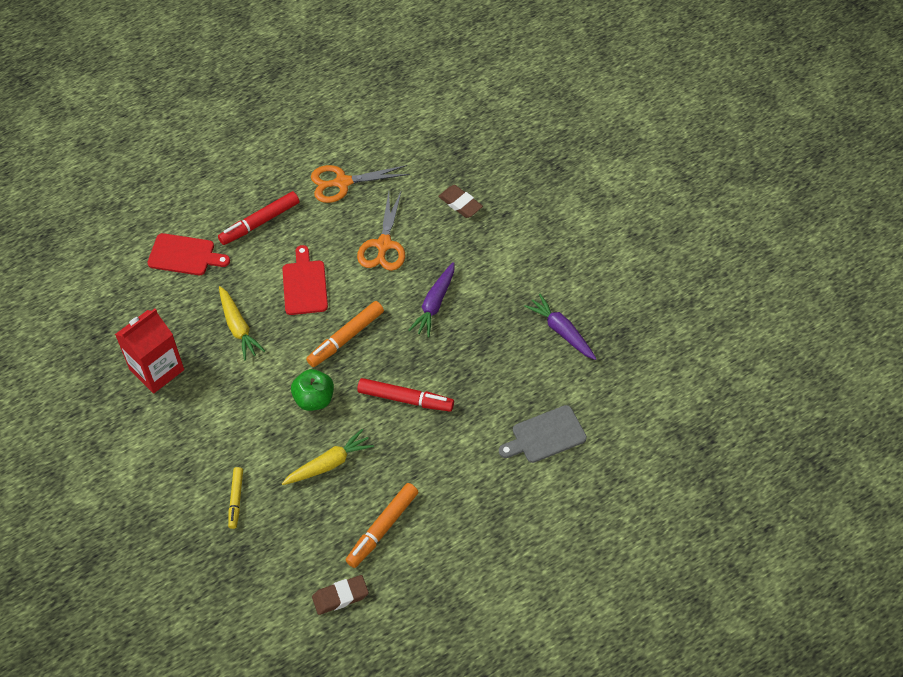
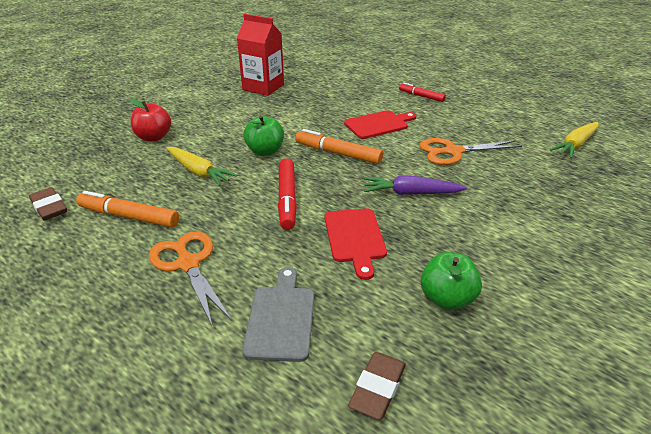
camera: 70 degrees right, 20 degrees down
red cutting board [147,233,230,275] -> red cutting board moved to [325,208,387,280]
red marker [218,191,299,245] -> red marker [399,83,446,102], size x0.64
yellow carrot [219,286,265,360] -> yellow carrot moved to [550,122,599,158]
yellow marker [228,467,243,529] -> red apple [130,99,171,141]
orange scissors [311,165,410,203] -> orange scissors moved to [149,231,232,327]
brown eraser [438,185,483,218] -> brown eraser moved to [348,352,406,420]
grey cutting board [499,405,587,463] -> grey cutting board turned 45 degrees clockwise [242,267,314,362]
purple carrot [524,294,597,360] -> green apple [421,252,482,310]

